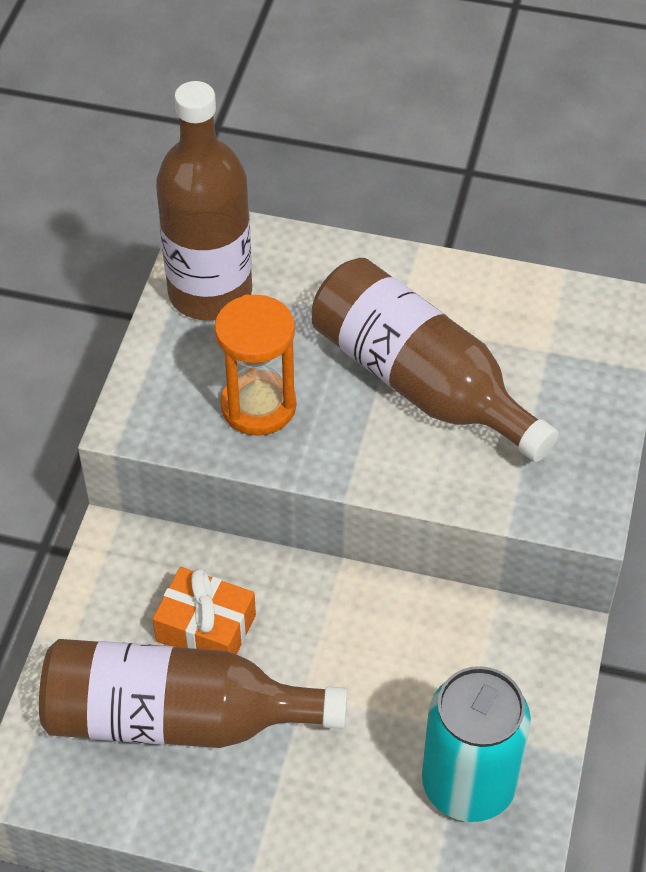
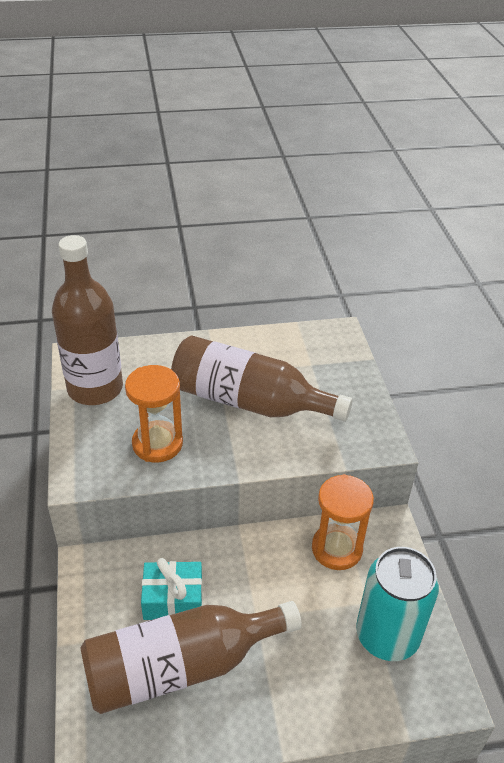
camera: 25 degrees left, 10 degrees down
orange gift [153,567,256,655] -> turquoise gift [141,558,202,620]
none -> orange hourglass [312,474,374,570]

